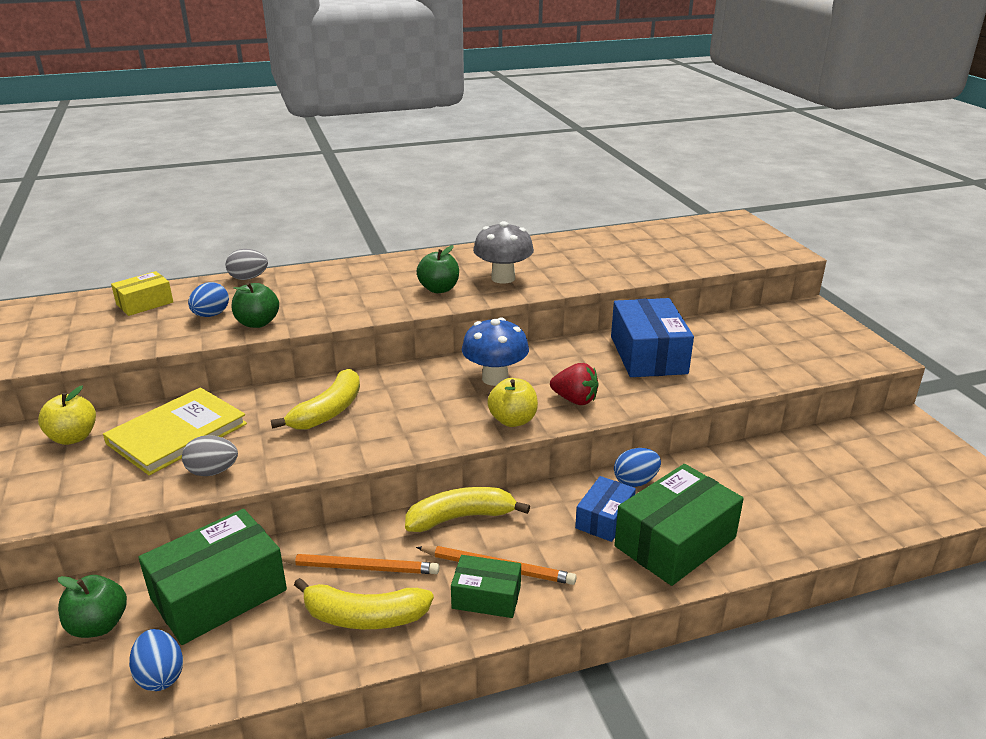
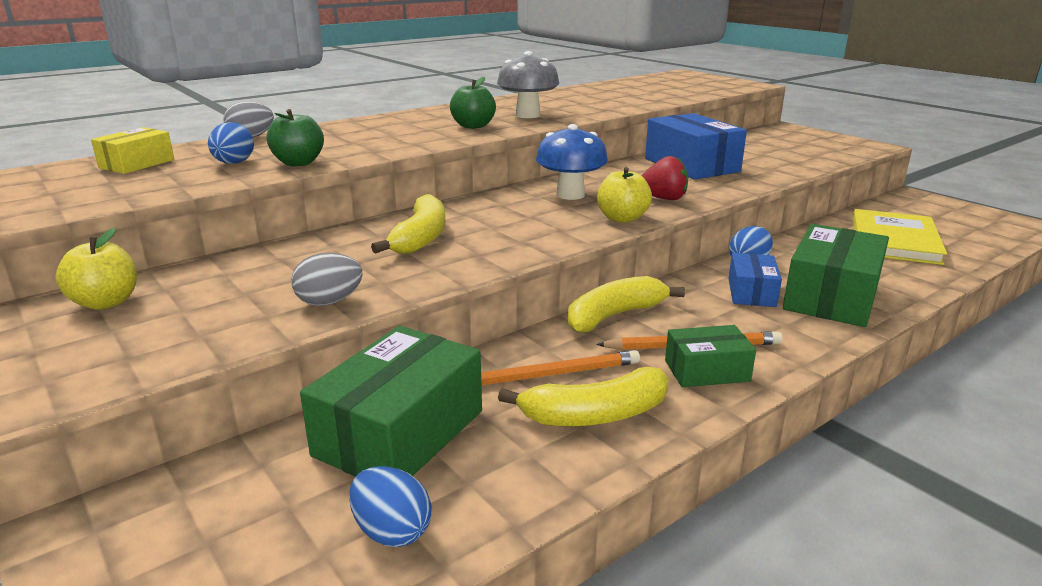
camera: 20 degrees left, 5 degrees down
green apple [58,575,127,638] -> none
yellow book [103,387,247,475] -> yellow book moved to [853,209,947,265]

